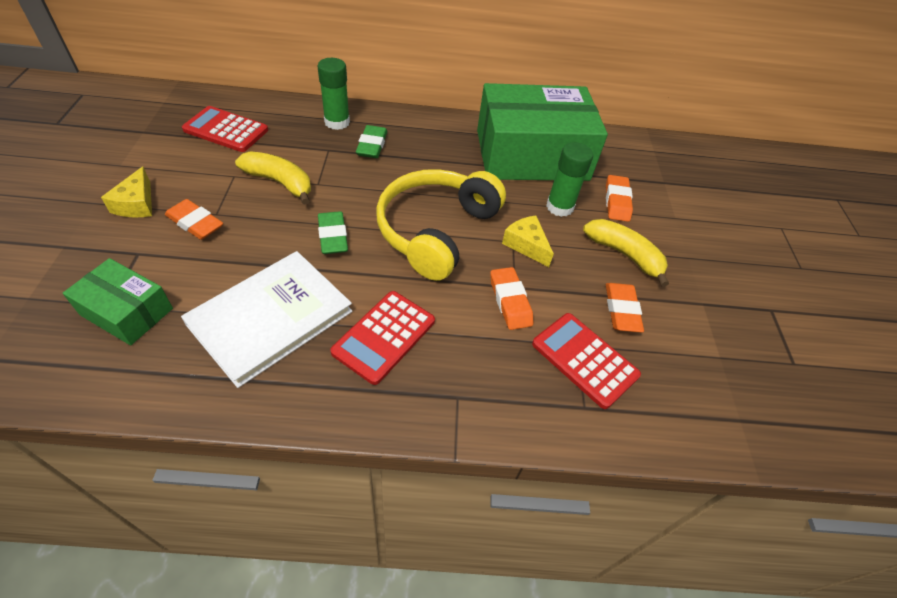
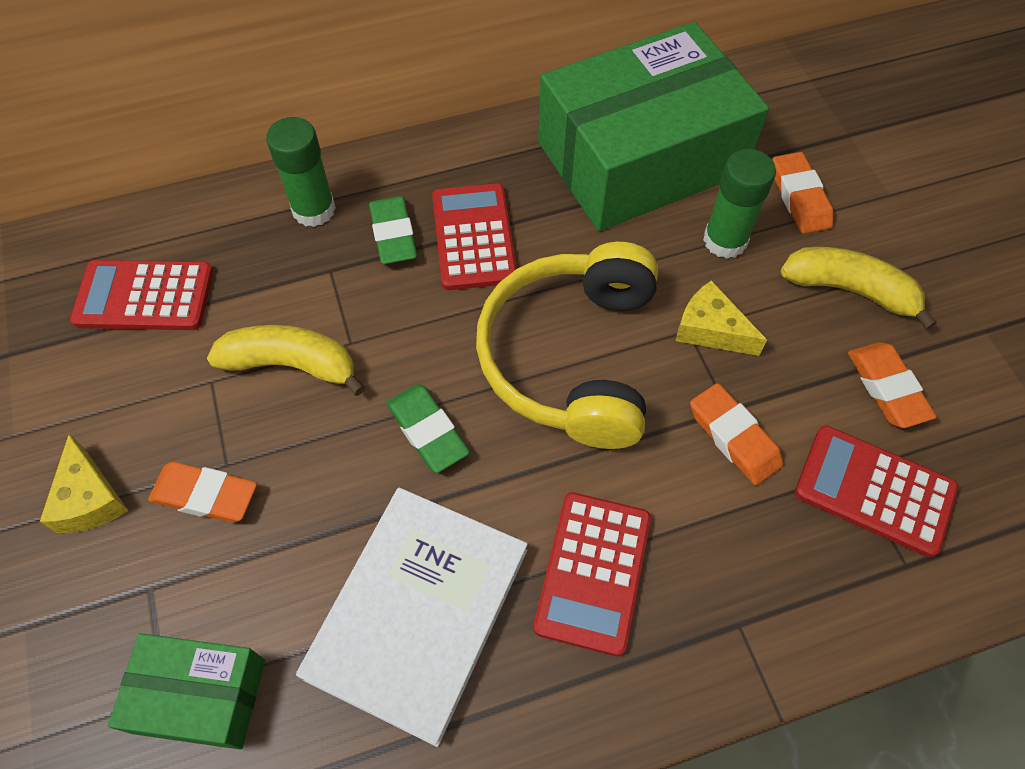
camera: 15 degrees left, 10 degrees up
none -> red calculator [432,183,517,290]

